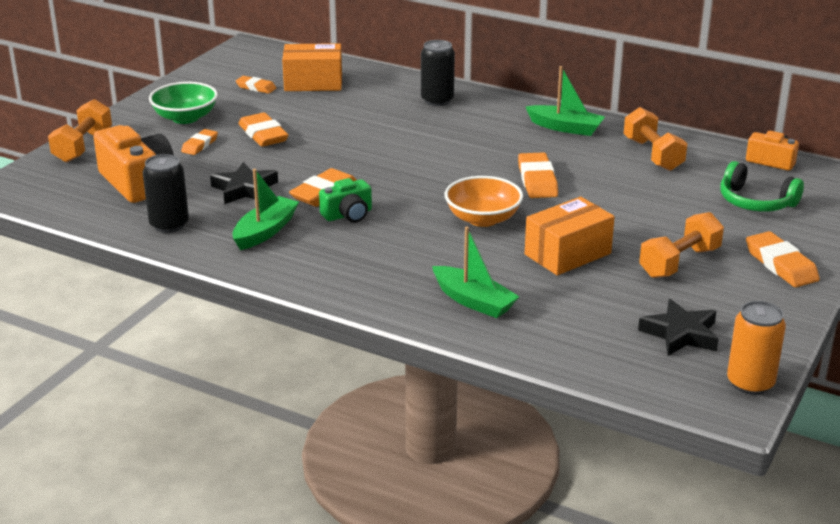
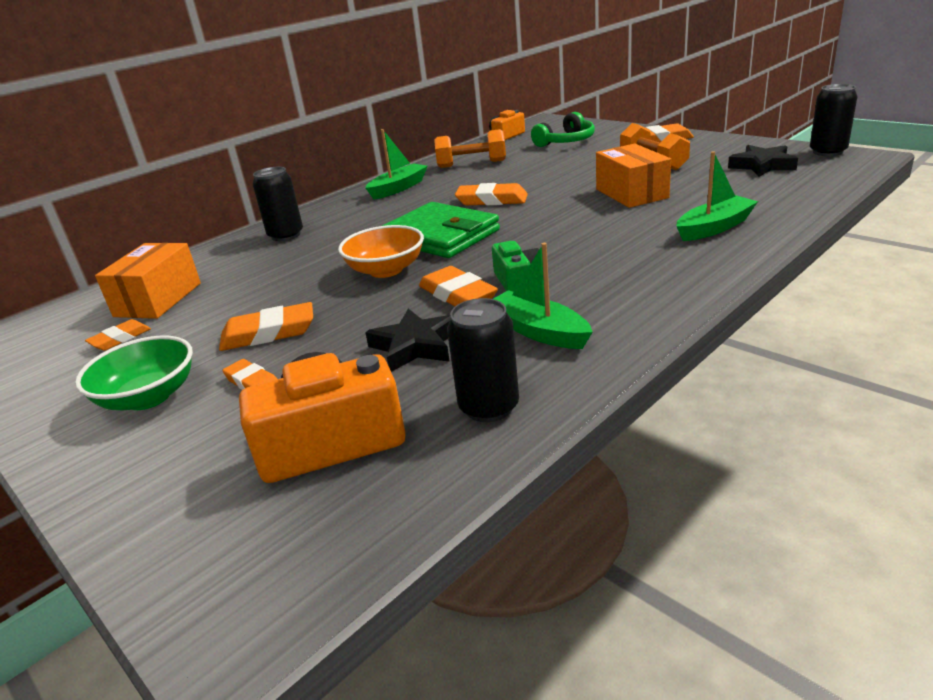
camera: 70 degrees left, 0 degrees up
orange dumbbell [48,99,112,163] -> none
orange bowl [445,176,523,227] -> orange bowl moved to [338,225,424,278]
orange can [727,301,786,395] -> black can [810,84,857,156]
none -> green wallet [382,202,500,258]

